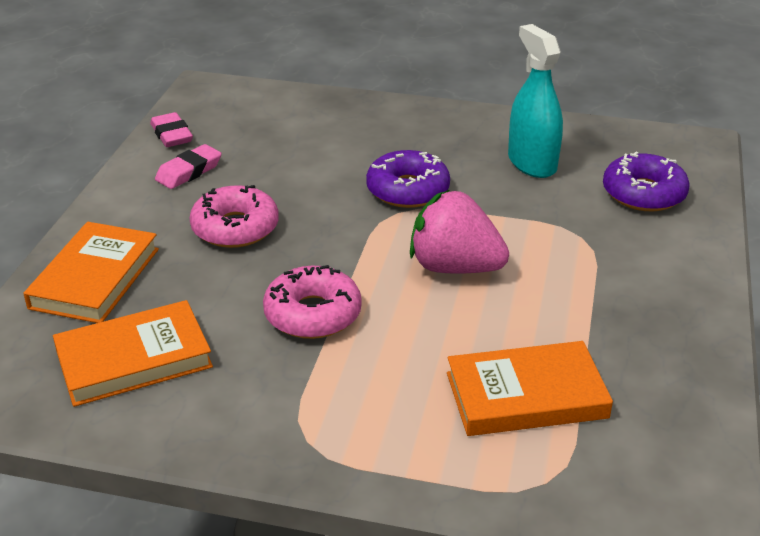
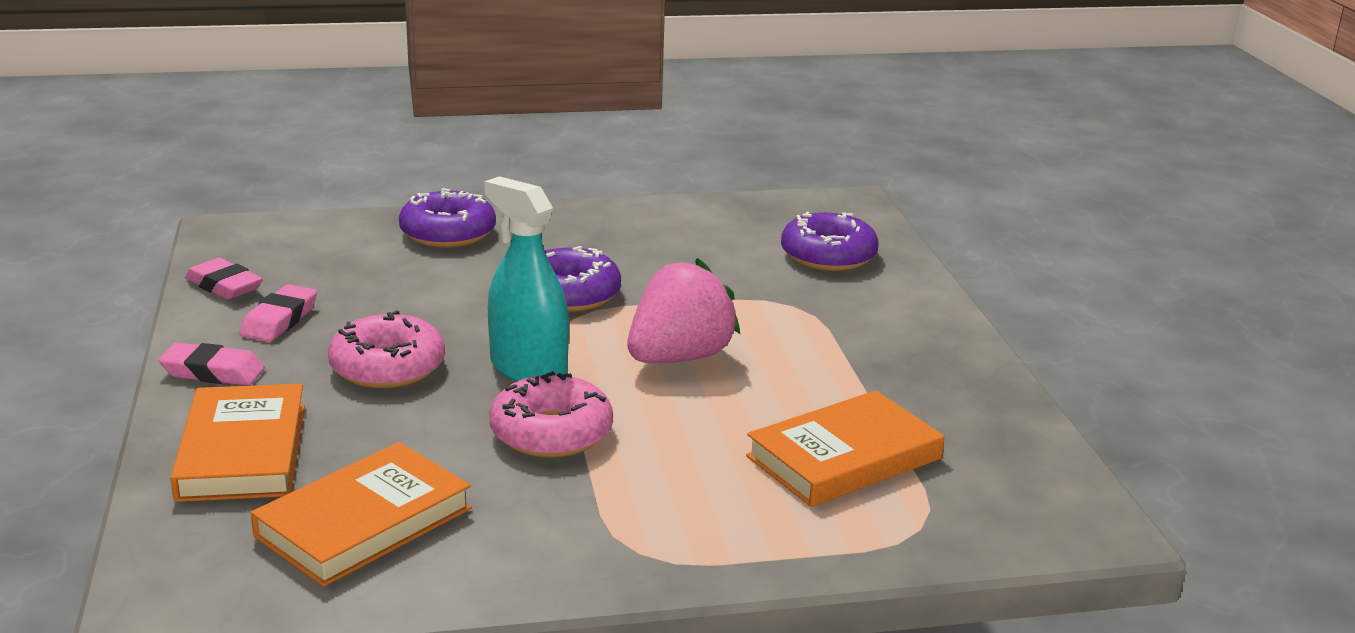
camera: 25 degrees left, 10 degrees down
pink strawberry [410,189,509,274] -> pink strawberry turned 135 degrees clockwise [627,258,740,363]
turquoise spray bottle [508,24,563,178] -> turquoise spray bottle moved to [484,176,569,382]
none -> pink eraser [158,343,265,386]
none -> purple donut [399,188,496,248]

